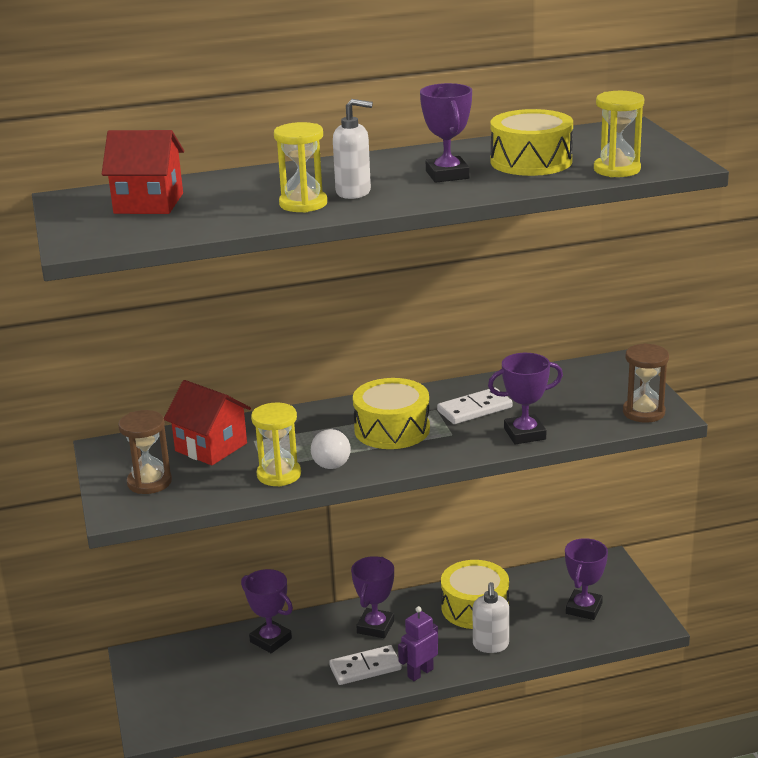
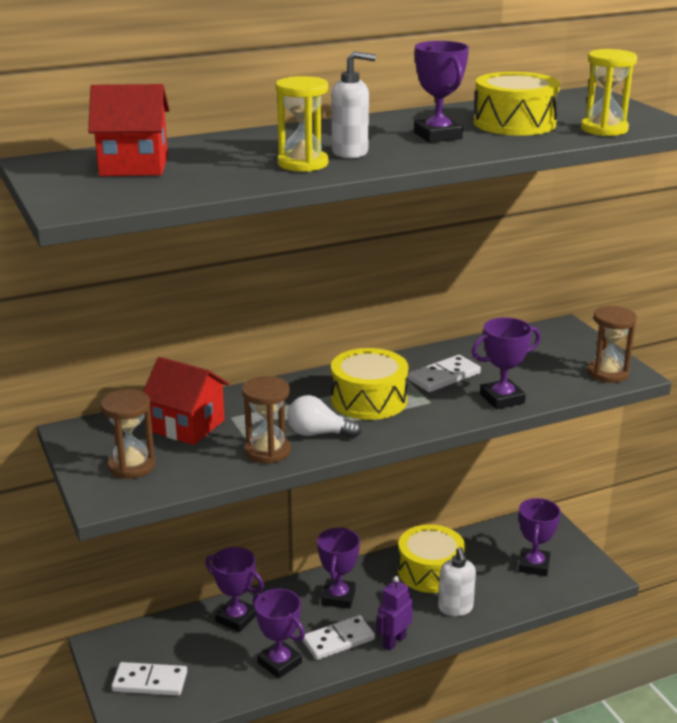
camera: 10 degrees left, 0 degrees up
yellow hourglass [251,403,301,487] -> brown hourglass [242,376,291,463]
white light bulb [311,428,351,469] -> white light bulb turned 105 degrees clockwise [287,395,361,438]
none -> white domino [111,662,187,696]
none -> purple trophy [253,589,305,679]

